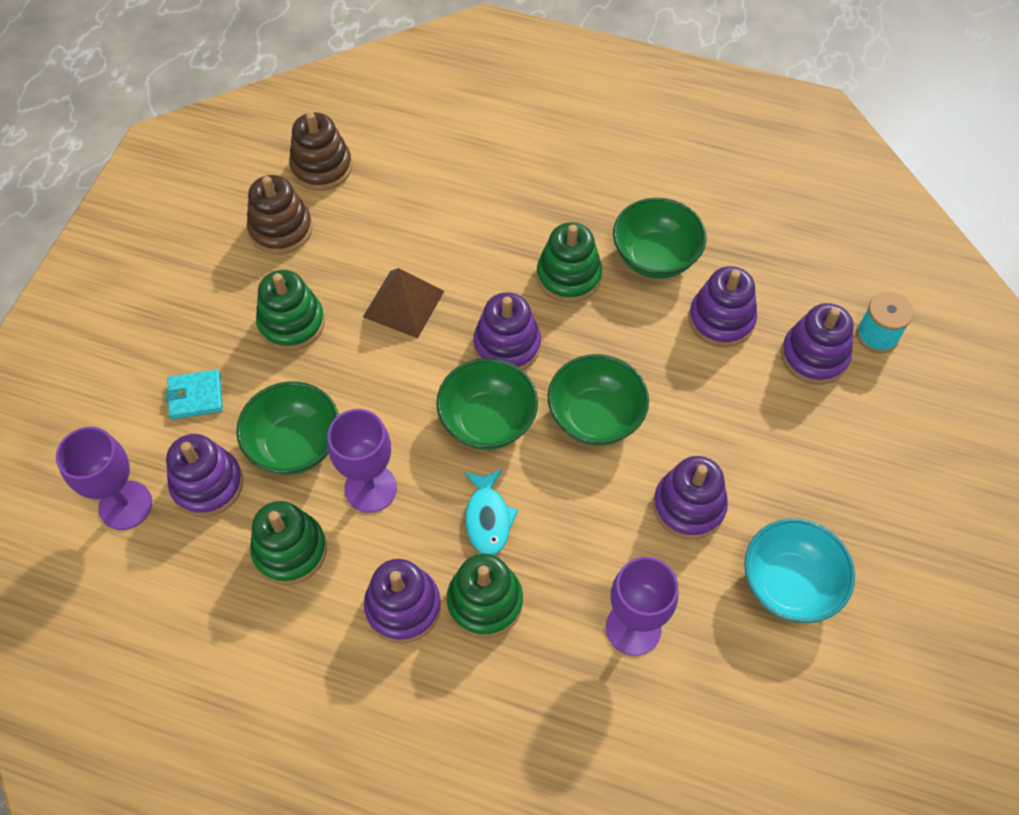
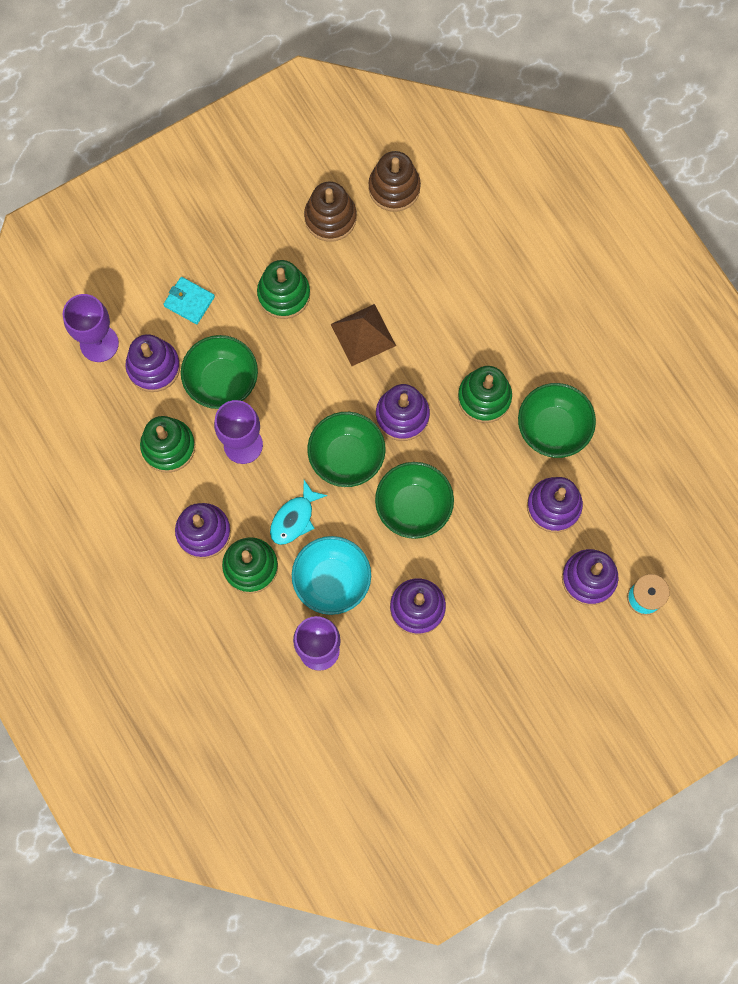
camera: 40 degrees right, 15 degrees up
turquoise bowl [744,518,855,623] -> turquoise bowl moved to [292,536,371,615]

